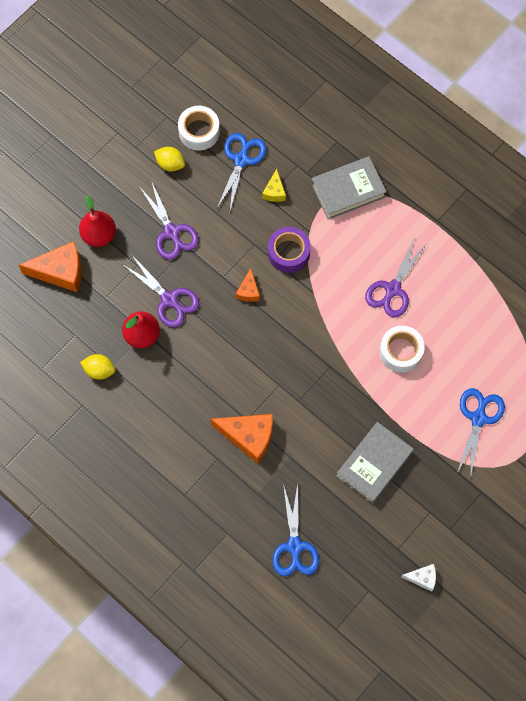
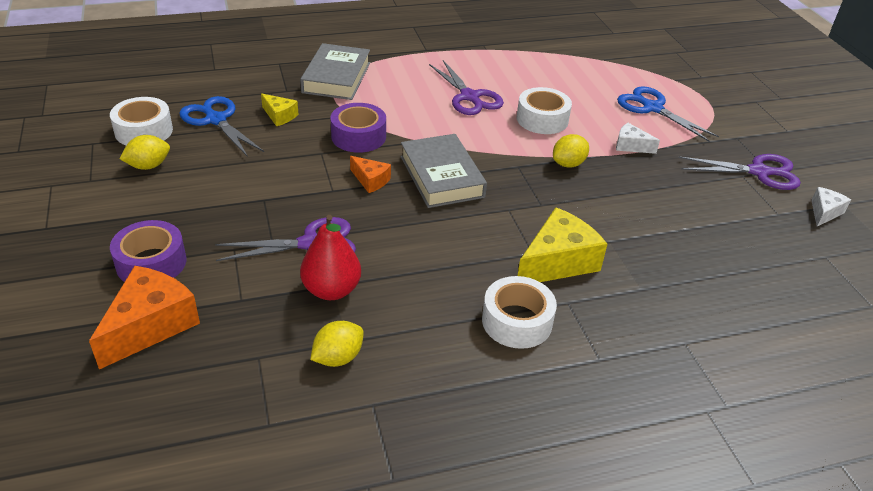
camera: 60 degrees left, 30 degrees down
red pear [79,195,116,247] -> purple tape [110,220,186,282]
purple scissors [139,181,199,260] -> purple scissors moved to [679,154,801,190]
orange cheese [210,414,273,464] -> yellow cheese [518,207,607,282]
blue scissors [272,484,319,576] -> none
grey book [336,422,414,504] -> grey book moved to [401,134,487,208]
none -> white tape [482,276,557,349]
none -> yellow lemon [553,134,589,168]
none -> white cheese [616,123,660,154]

